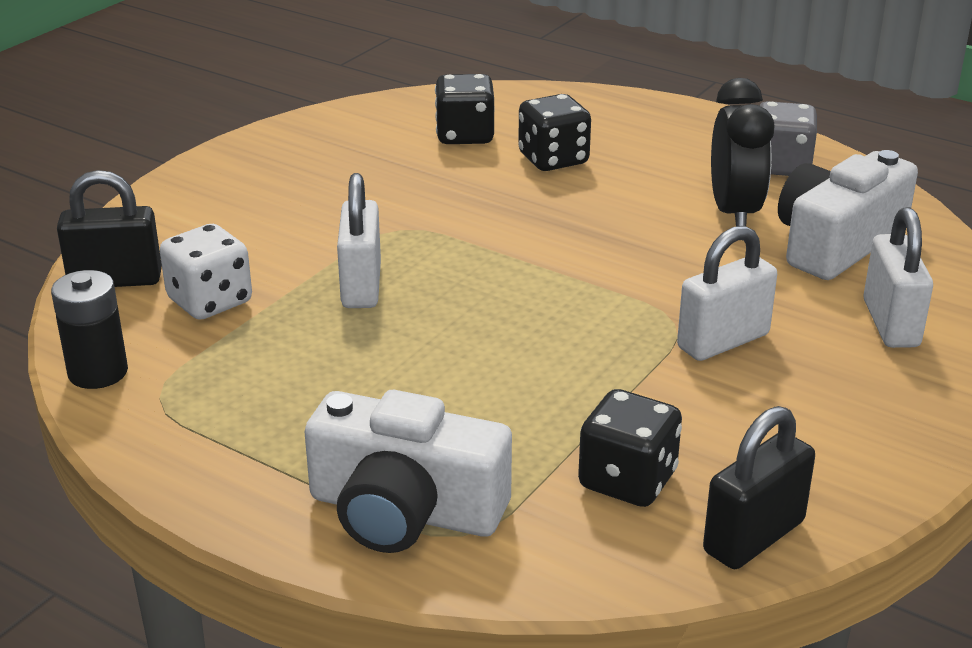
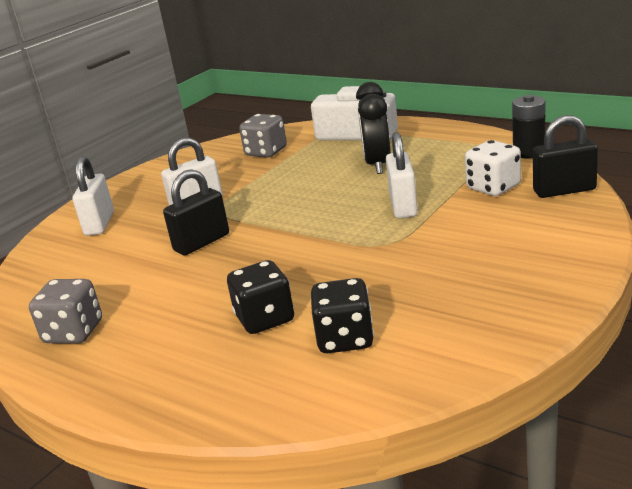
camera: 175 degrees left, 5 degrees down
black dice [578,389,682,507] -> grey dice [239,114,287,158]
black padlock [703,406,815,569] -> black padlock moved to [163,169,229,255]
black clock [711,78,774,227] -> black clock moved to [356,82,391,174]
white camera [778,150,918,280] -> none

